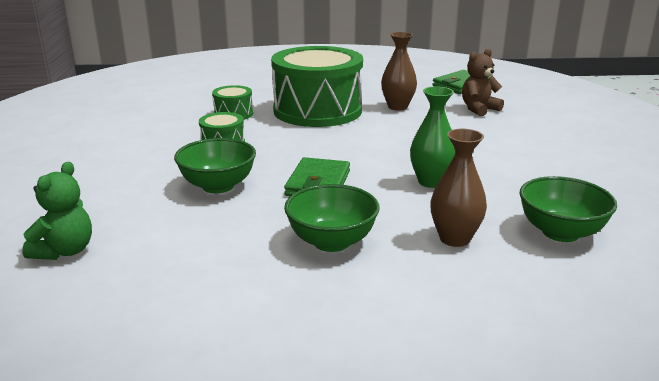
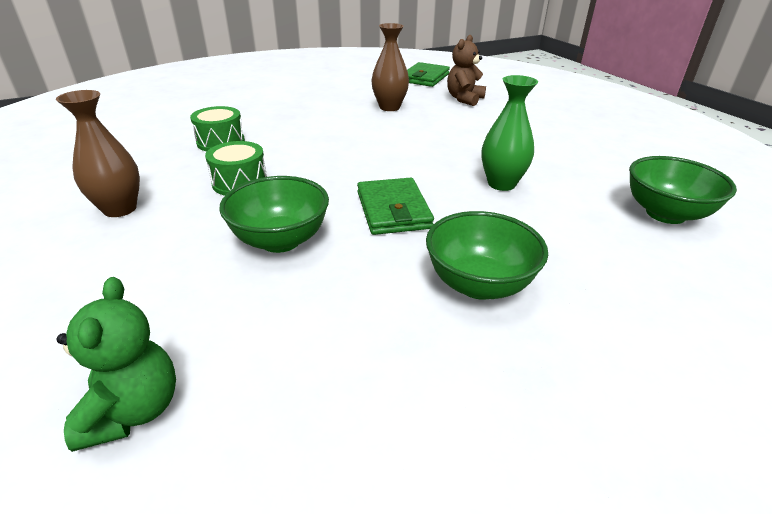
camera: 25 degrees left, 10 degrees up
green drum [271,46,363,127] -> none
brown vase [430,129,487,247] -> brown vase moved to [56,90,140,217]

